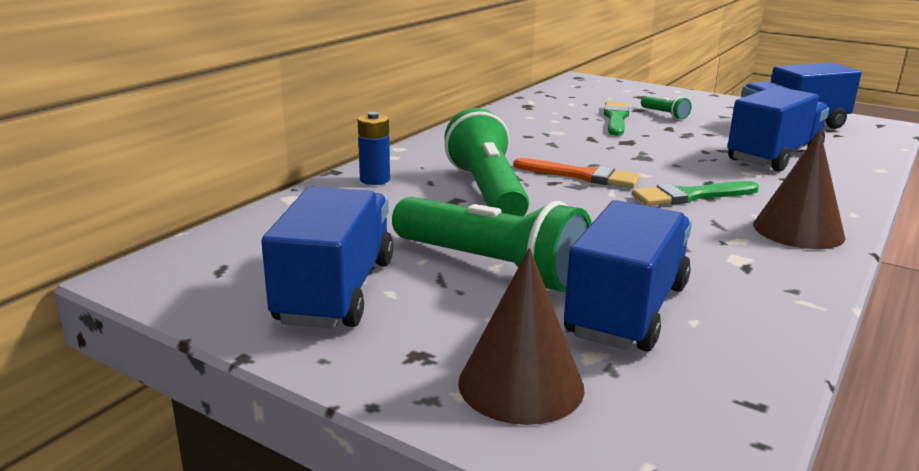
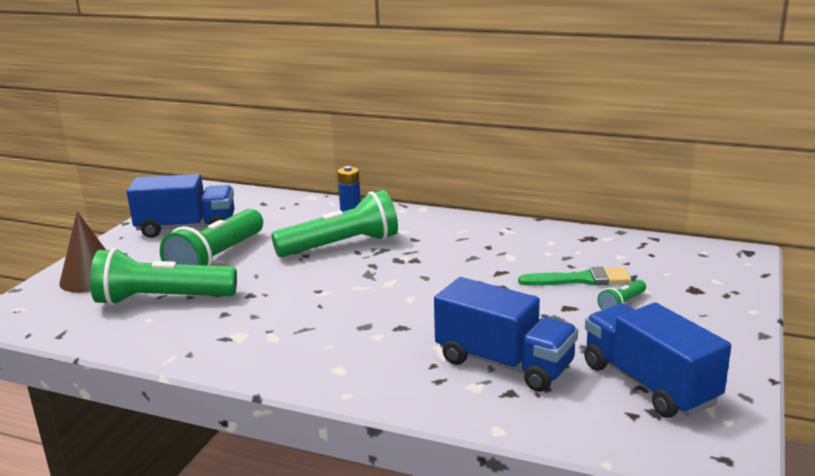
camera: 80 degrees right, 0 degrees up
orange brush [513,158,640,188] -> none
blue truck [564,200,692,351] -> green flashlight [90,248,237,306]
green brush [632,181,759,206] -> none
brown cone [753,131,845,249] -> none

